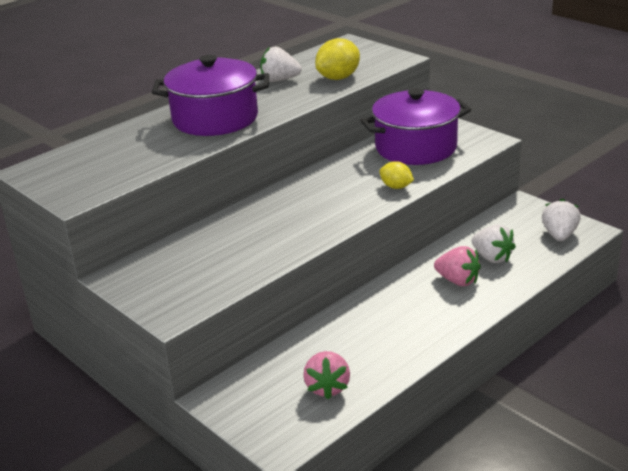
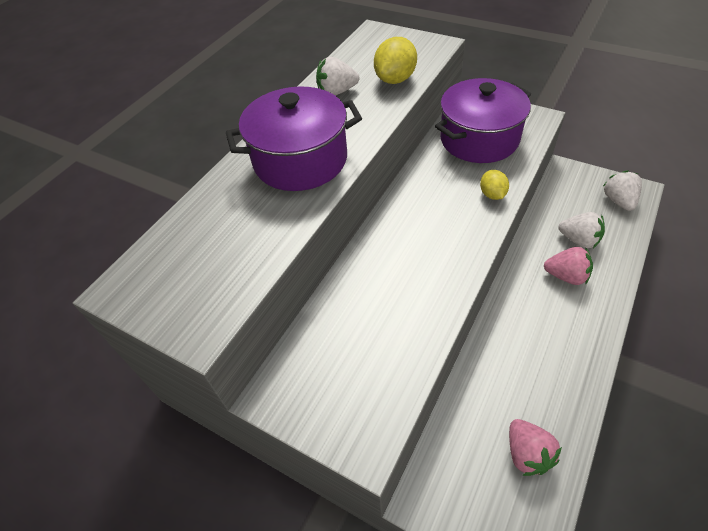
camera: 15 degrees left, 20 degrees up
yellow lemon [379,161,414,189] -> yellow lemon turned 60 degrees clockwise [480,170,509,200]

